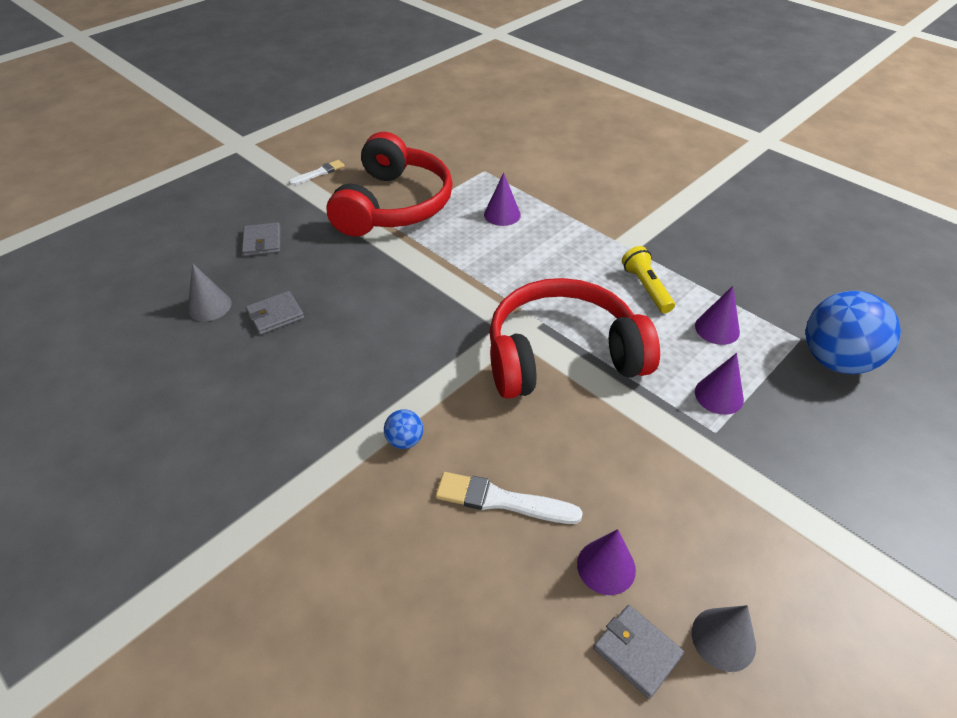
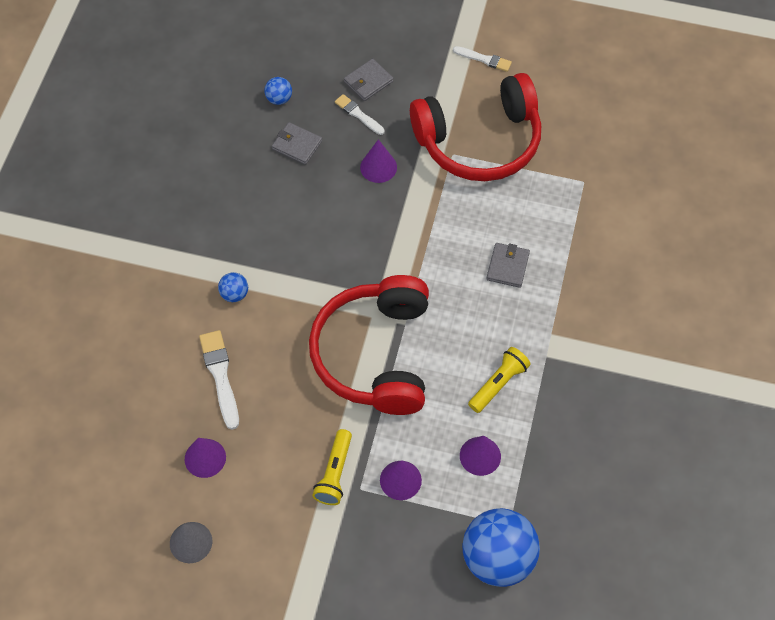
camera: 60 degrees right, 15 degrees up
grey cone [188,263,232,321] -> blue ball [264,77,292,105]
purple cone [484,173,521,226] -> purple cone moved to [360,139,397,183]
red headphones [489,278,660,399] -> red headphones turned 135 degrees counterclockwise [309,275,429,415]
grey wallet [593,605,684,699] -> grey wallet moved to [486,243,530,288]
none -> yellow flashlight [312,429,352,505]
none -> white brush [335,94,385,135]

